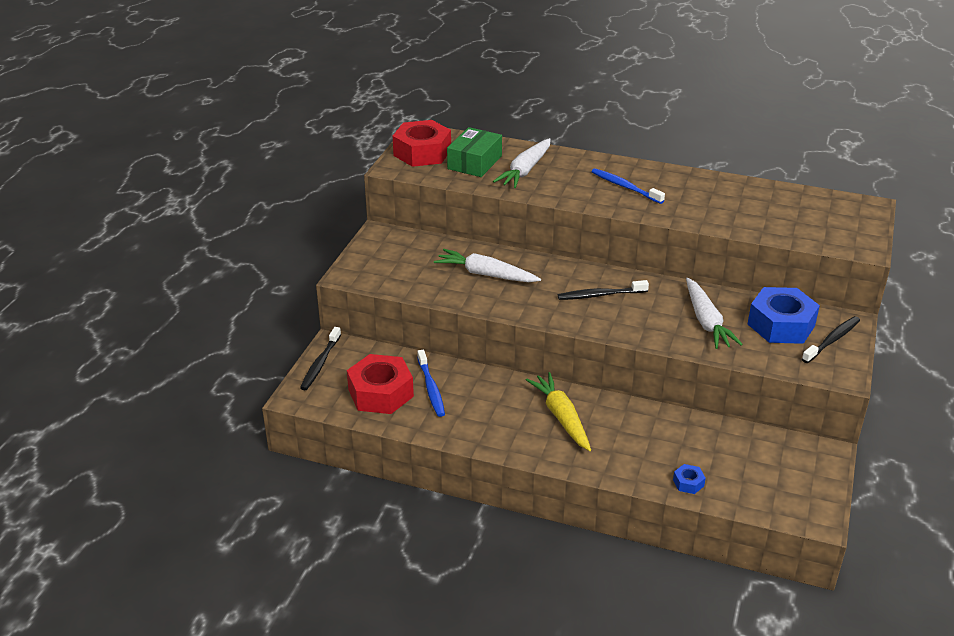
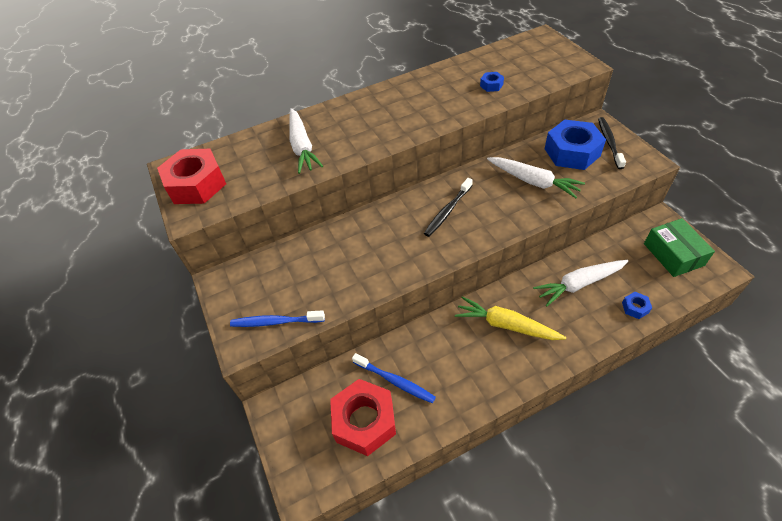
camera: 40 degrees left, 15 degrees up
black toothbrush [300,327,341,390] -> none
white carrot [434,249,541,282] -> white carrot moved to [533,260,628,306]
green box [447,127,502,177] -> green box moved to [644,218,715,277]
blue toothbrush [592,168,665,204] -> blue toothbrush moved to [230,310,325,327]
none -> blue nut [480,72,504,92]

